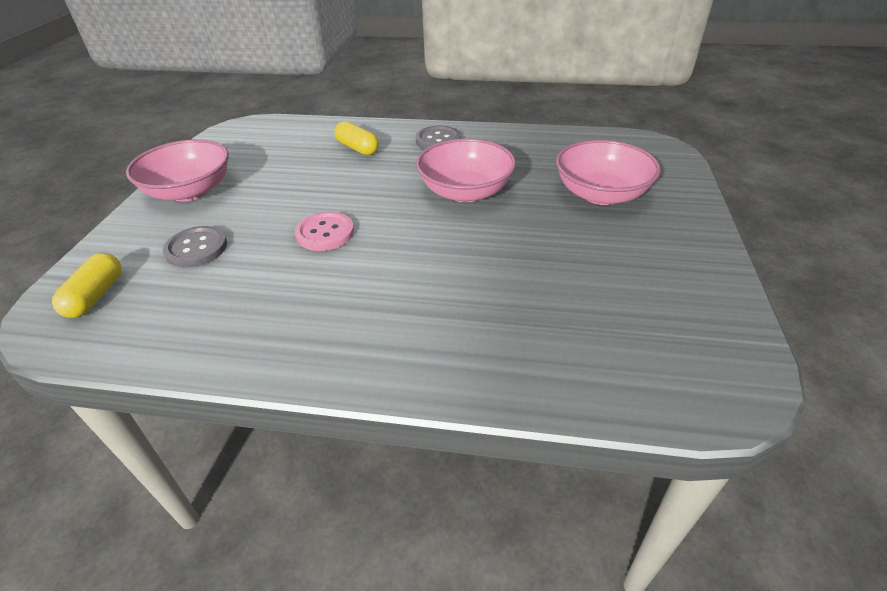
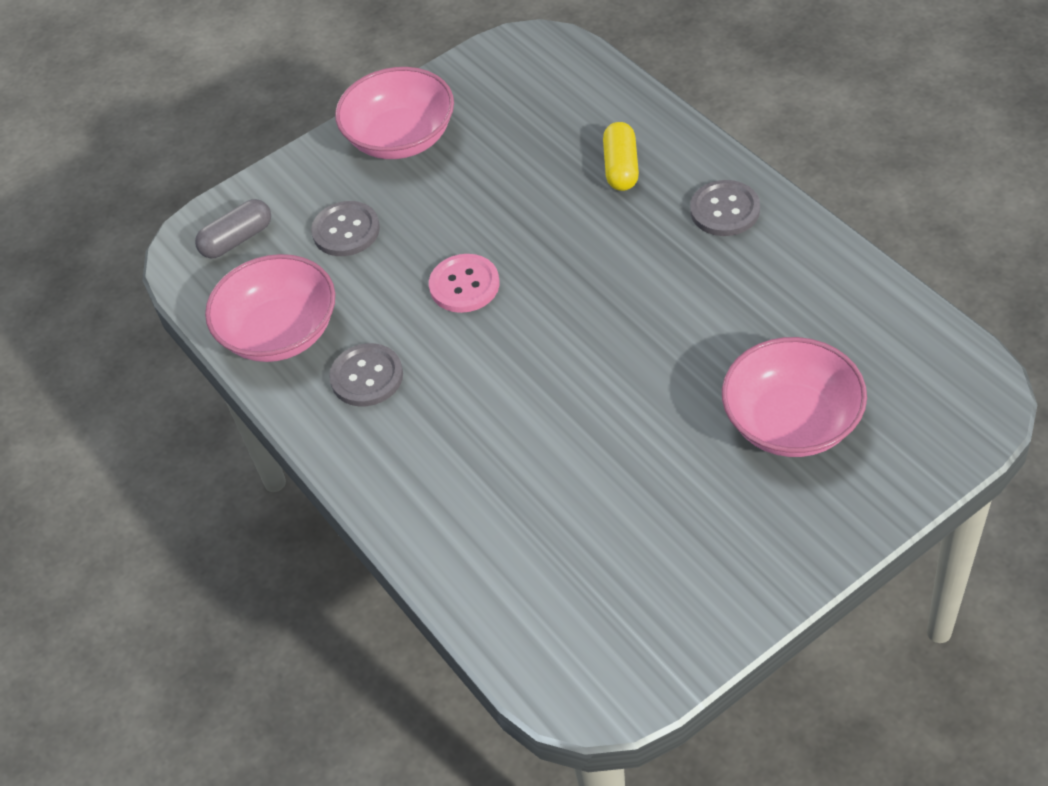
camera: 50 degrees right, 10 degrees up
yellow capsule [52,253,122,318] -> grey capsule [195,199,271,258]
pink bowl [416,138,516,202] -> pink bowl moved to [205,254,335,362]
none -> grey button [329,343,403,406]

